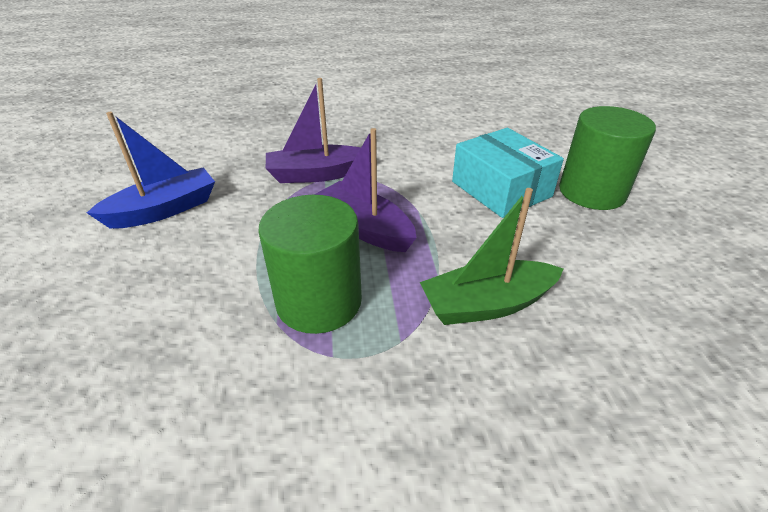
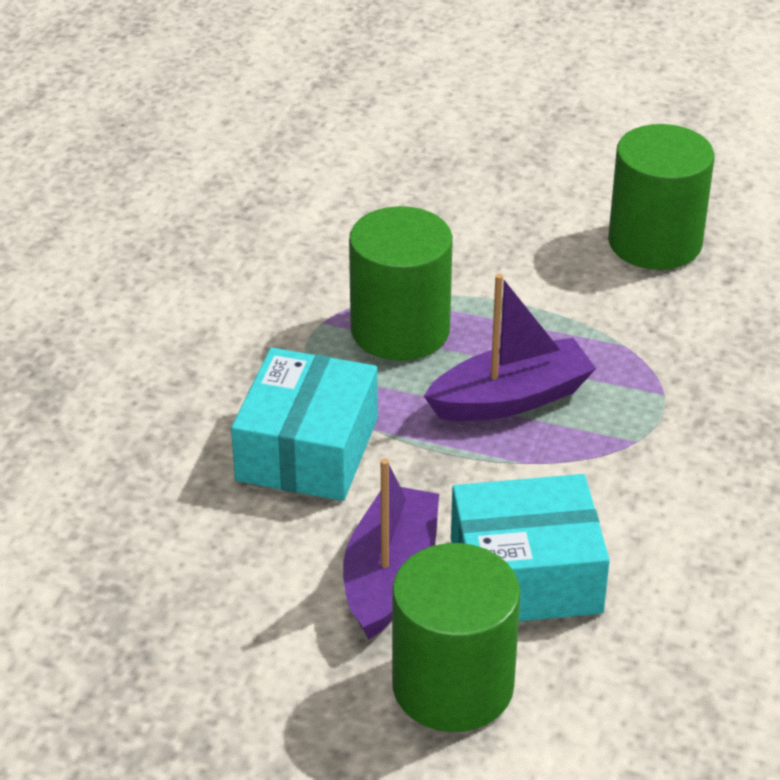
camera: 115 degrees right, 0 degrees up
blue boat [87,112,215,228] -> green cylinder [608,124,715,270]
purple boat [266,78,361,183] -> purple boat moved to [343,458,439,640]
green boat [420,188,564,325] -> turquoise box [231,348,378,501]

